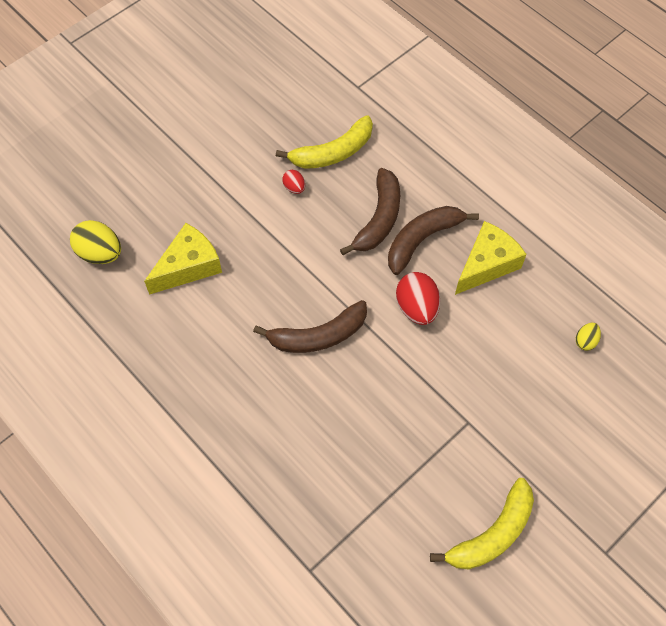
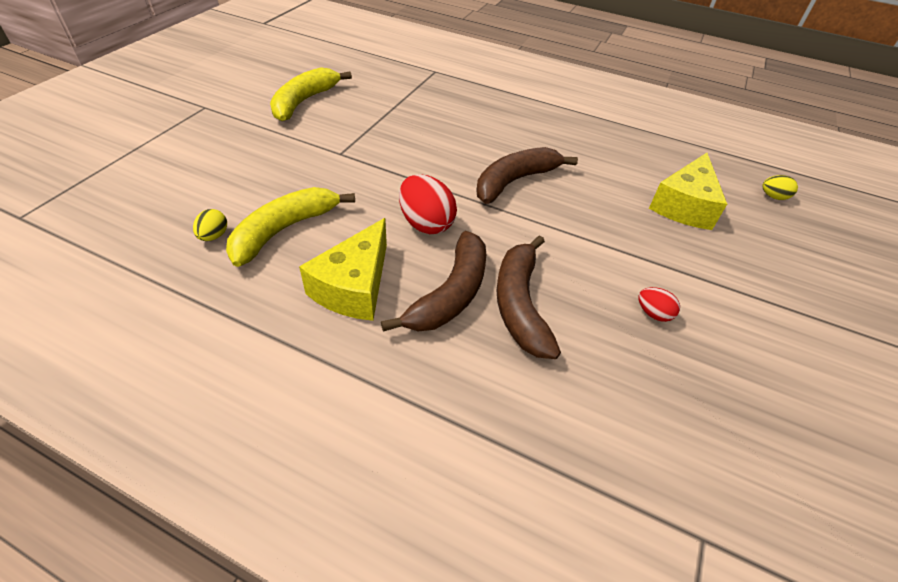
camera: 155 degrees right, 15 degrees down
yellow egg [70,220,121,264] -> yellow egg [762,175,798,200], size x0.53
yellow banana [276,115,373,169] -> yellow banana moved to [226,187,355,267]

